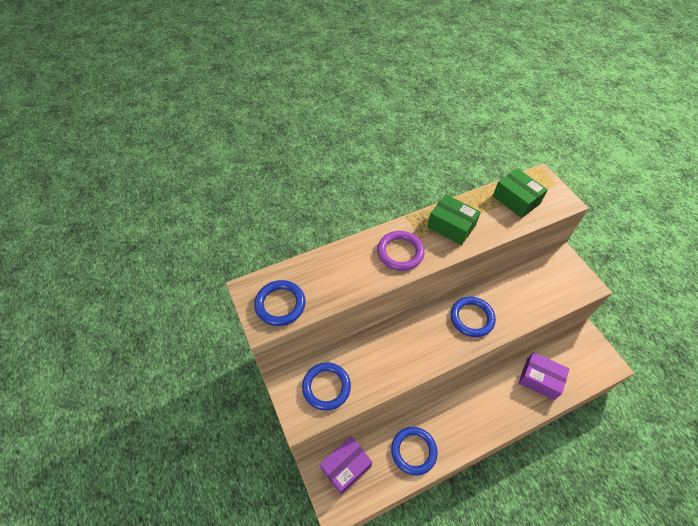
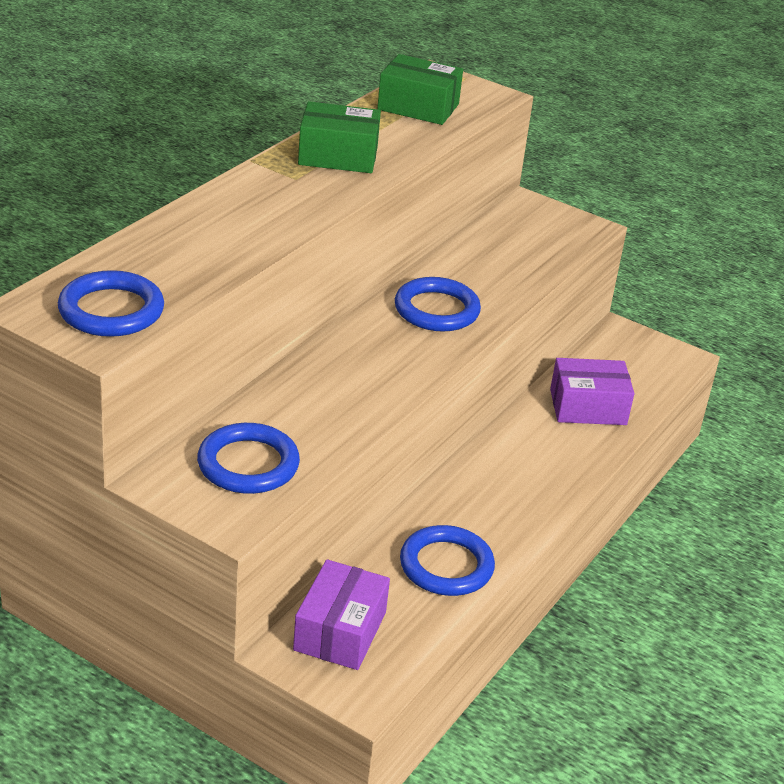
camera: 35 degrees left, 20 degrees down
purple ring [377,231,425,271] -> none

